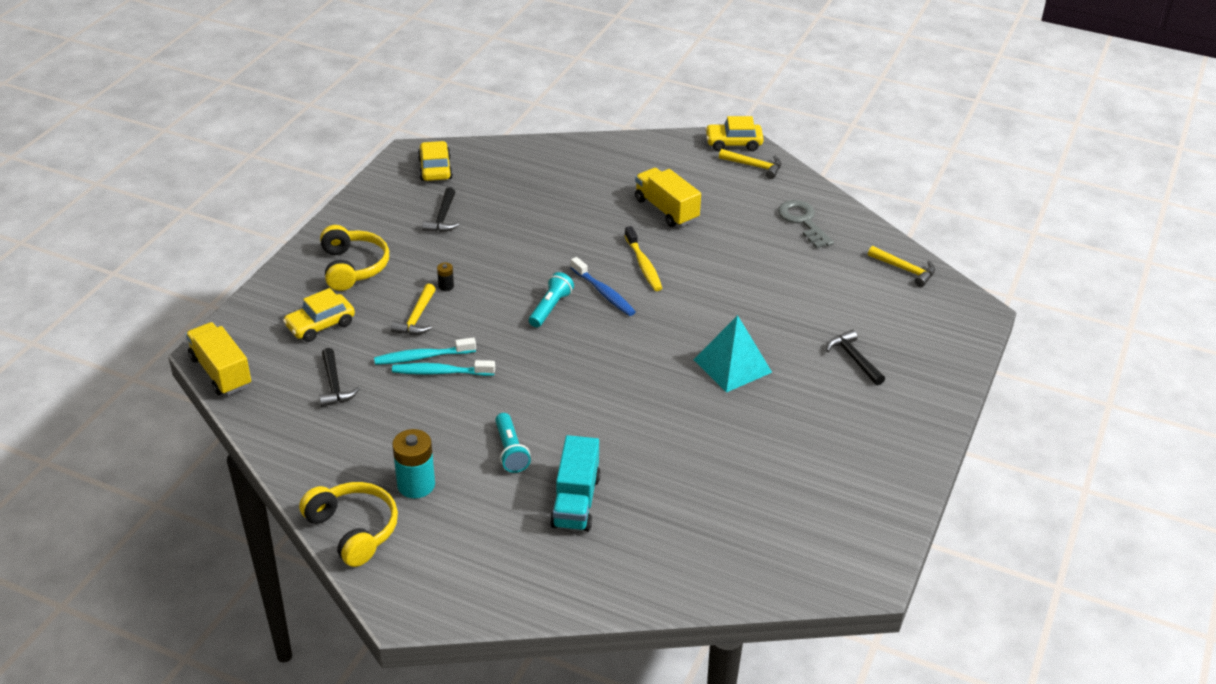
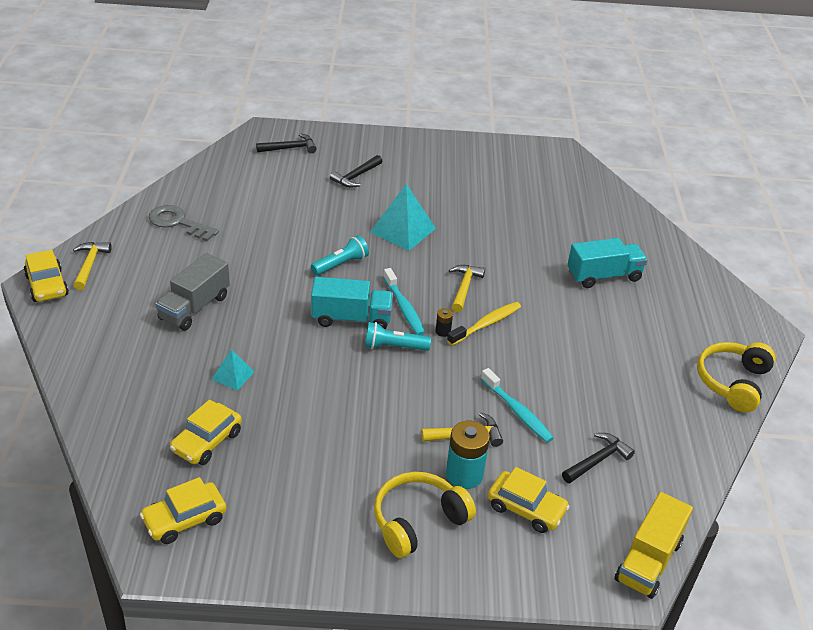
camera: 115 degrees left, 0 degrees up
turquoise toothbrush [392,360,495,376] -> turquoise toothbrush moved to [383,268,425,335]
turquoise battery [392,429,435,498] -> turquoise battery moved to [446,421,490,489]
black hammer [422,187,459,232] -> black hammer moved to [256,133,317,153]
black battery [437,263,454,291] -> black battery moved to [436,308,453,337]
turquoise flashlight [495,413,531,473] -> turquoise flashlight moved to [311,235,369,275]
blue toothbrush [570,257,636,316] -> turquoise truck [311,277,393,329]
yellow toothbrush [624,226,662,291] -> yellow toothbrush moved to [447,302,521,346]
yellow truck [635,168,701,227] -> grey truck [155,253,230,331]
grey key [778,200,834,249] -> grey key turned 75 degrees clockwise [149,205,219,242]
yellow hammer [868,246,935,287] -> yellow hammer moved to [449,265,485,312]
none -> yellow car [170,400,242,465]
none -> turquoise pyramid [211,349,254,391]

